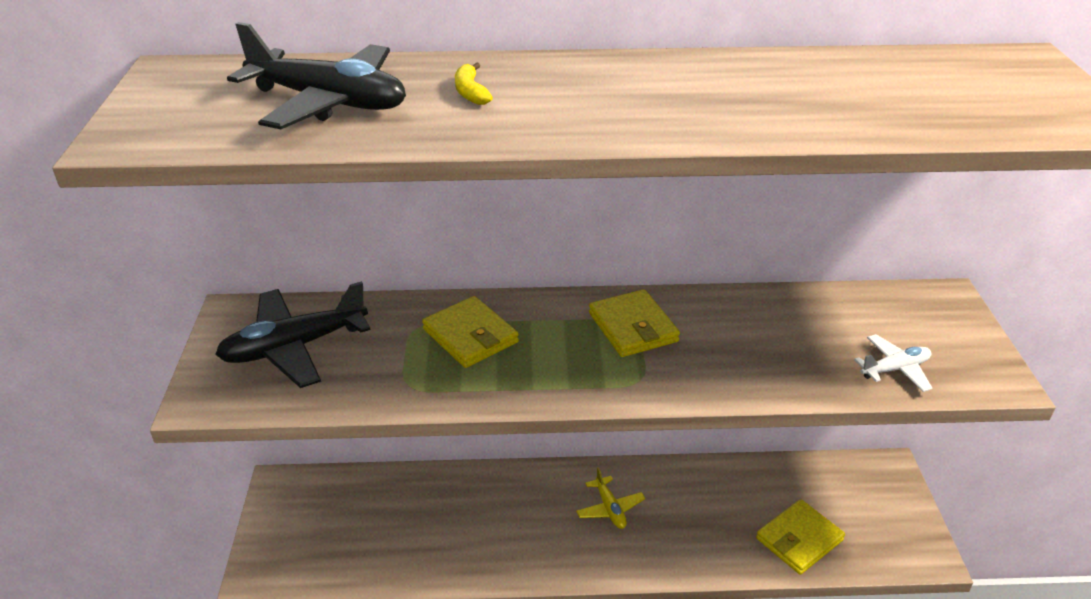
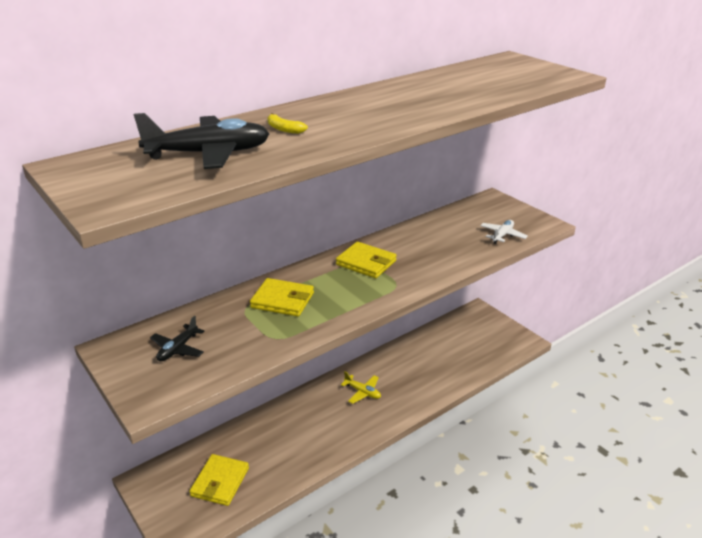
camera: 35 degrees left, 5 degrees down
black plane [215,281,371,388] -> black plane [150,316,205,361], size x0.54
yellow wallet [756,499,845,575] -> yellow wallet moved to [189,454,249,506]

